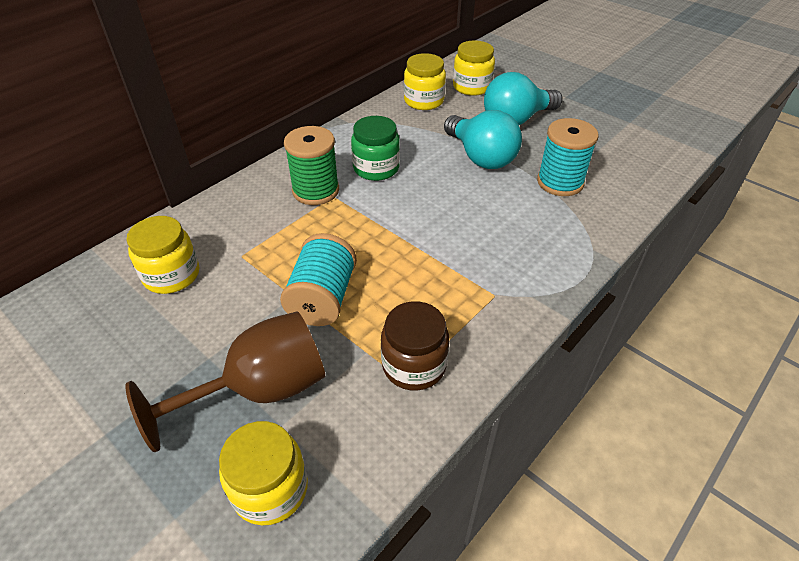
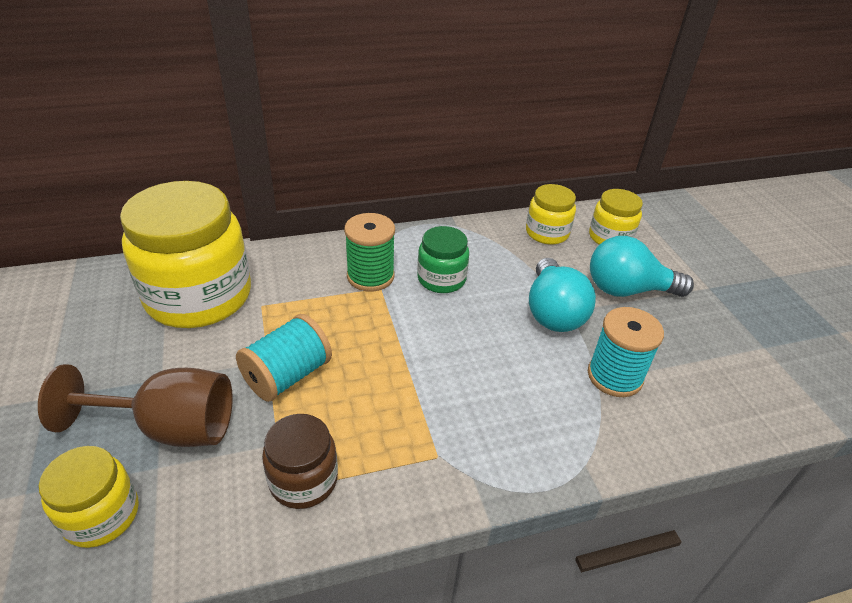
camera: 30 degrees right, 5 degrees down
yellow jar [126,216,199,294] -> yellow jar [120,181,251,328], size x2.00

